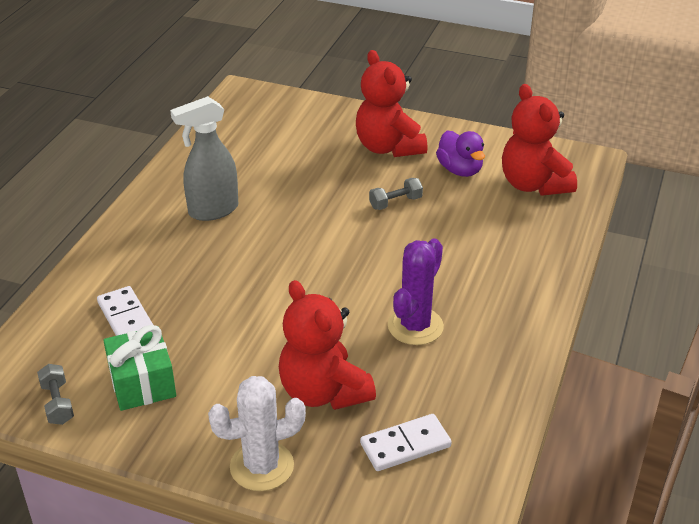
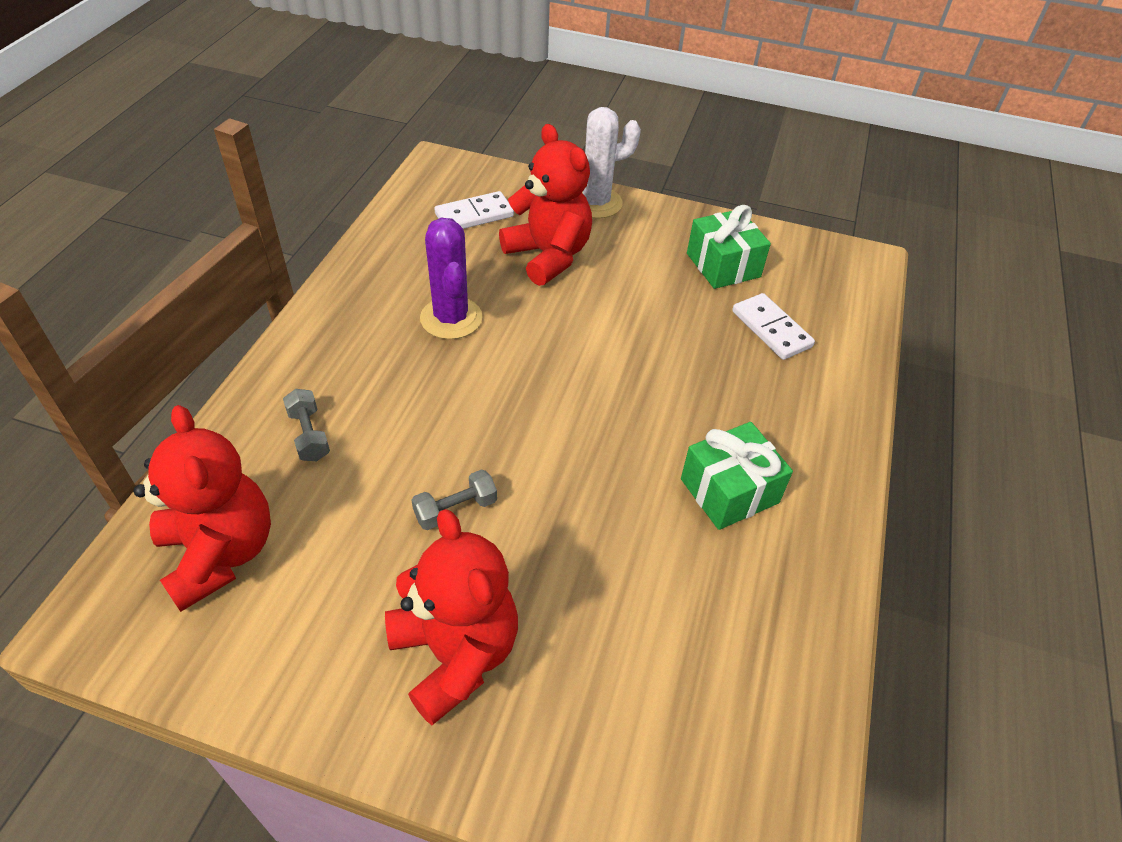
camera: 175 degrees right, 10 degrees up
grey dumbbell [37,364,74,425] -> grey dumbbell moved to [283,389,330,461]
grey spray bottle [170,96,238,221] -> green gift [681,422,793,530]
purple cactus [388,238,444,345] -> purple cactus turned 45 degrees counterclockwise [420,218,482,339]
purple duck [436,131,485,177] -> none

